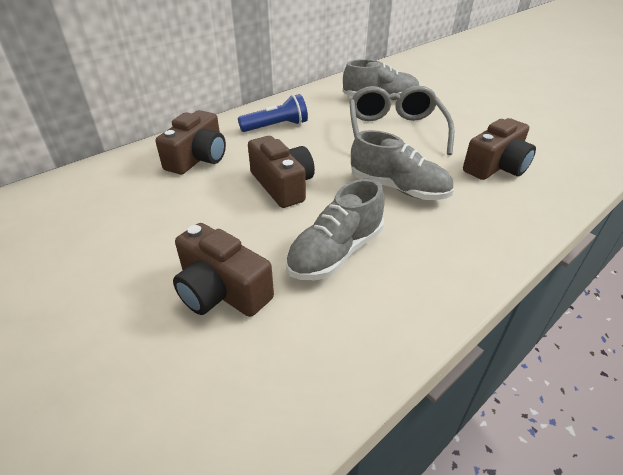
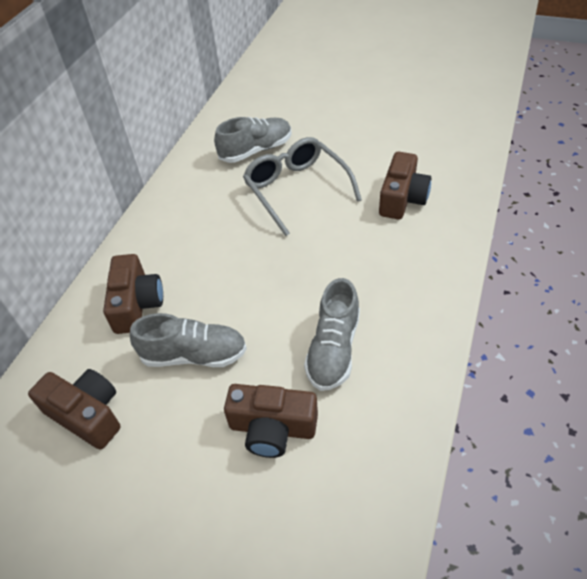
camera: 25 degrees left, 10 degrees up
blue flashlight [238,94,308,132] -> none
brown camera [248,136,315,208] -> brown camera moved to [28,369,121,450]
grey shoe [351,130,454,200] -> grey shoe moved to [130,313,247,367]

